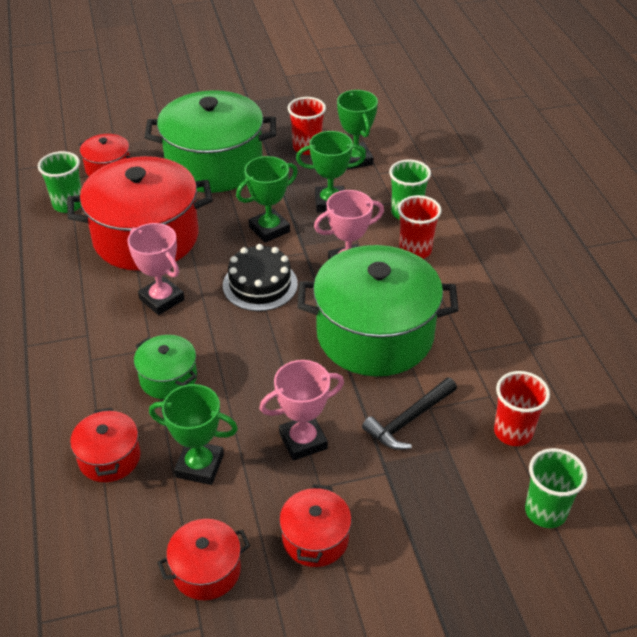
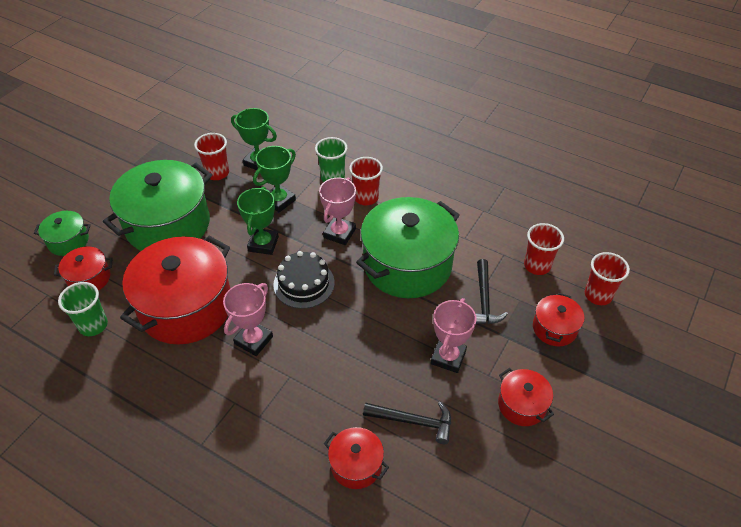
camera: 45 degrees left, 5 degrees up
pink trophy [127,223,184,315] -> pink trophy turned 60 degrees counterclockwise [223,283,273,356]
green pot [134,335,197,399] -> green pot moved to [34,211,91,256]
green trophy [149,384,238,485] -> black hammer [363,402,451,444]
red pot [157,519,250,600] -> red pot moved to [533,293,584,346]
green cup [525,448,587,528] -> red cup [585,252,630,305]

